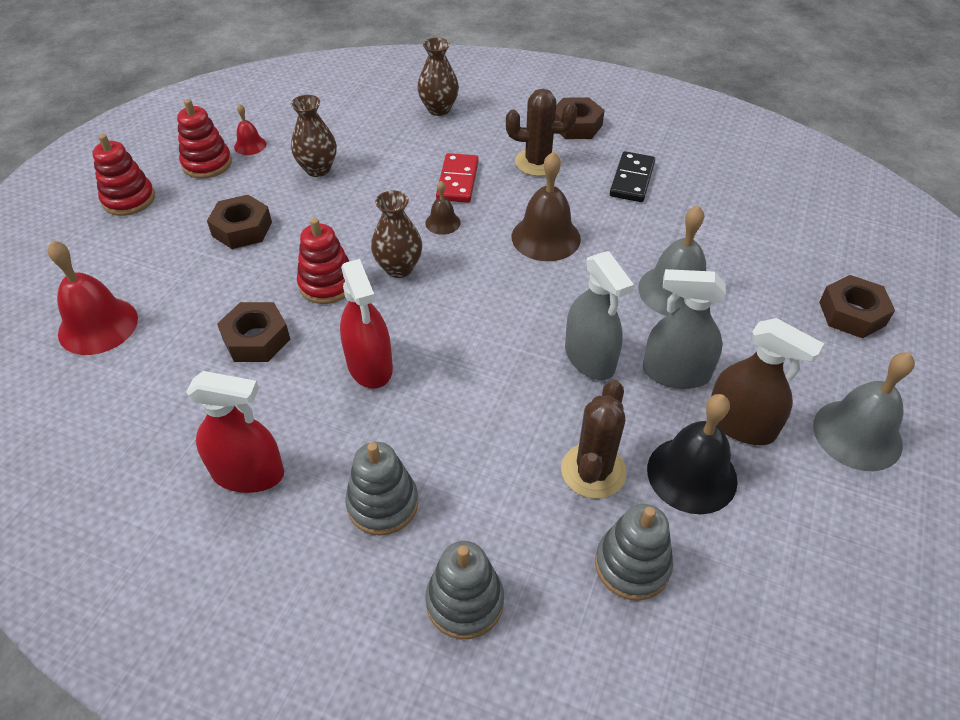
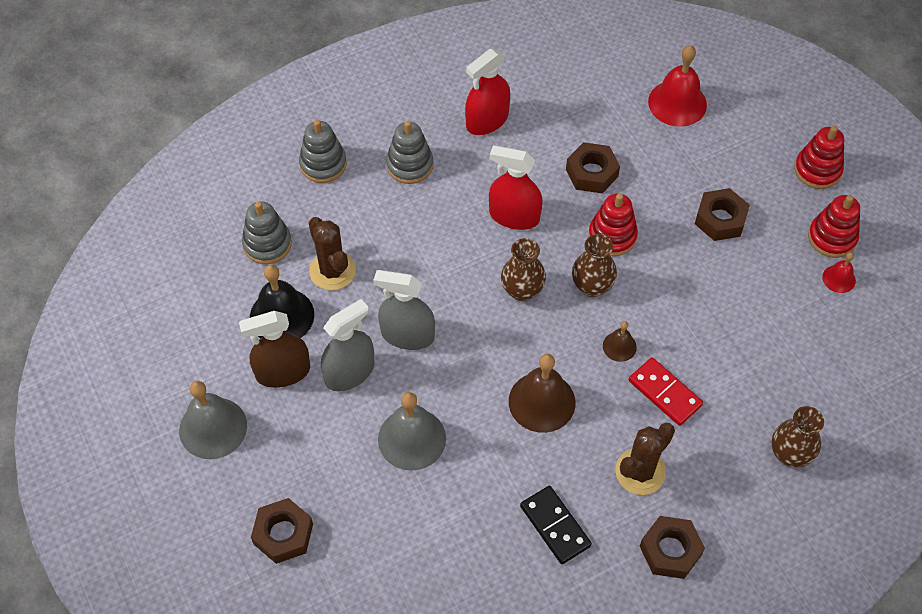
camera: 130 degrees right, 10 degrees up
brown vase [291,95,337,177] -> brown vase moved to [501,238,546,301]

